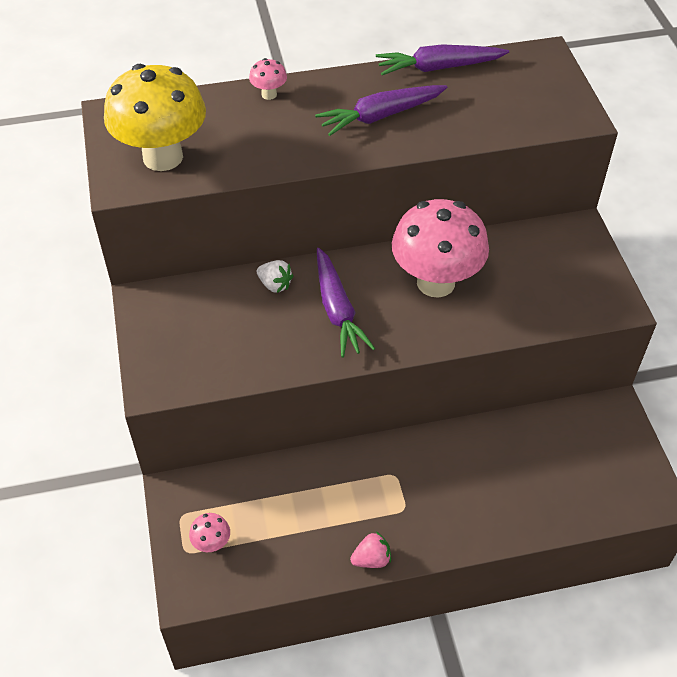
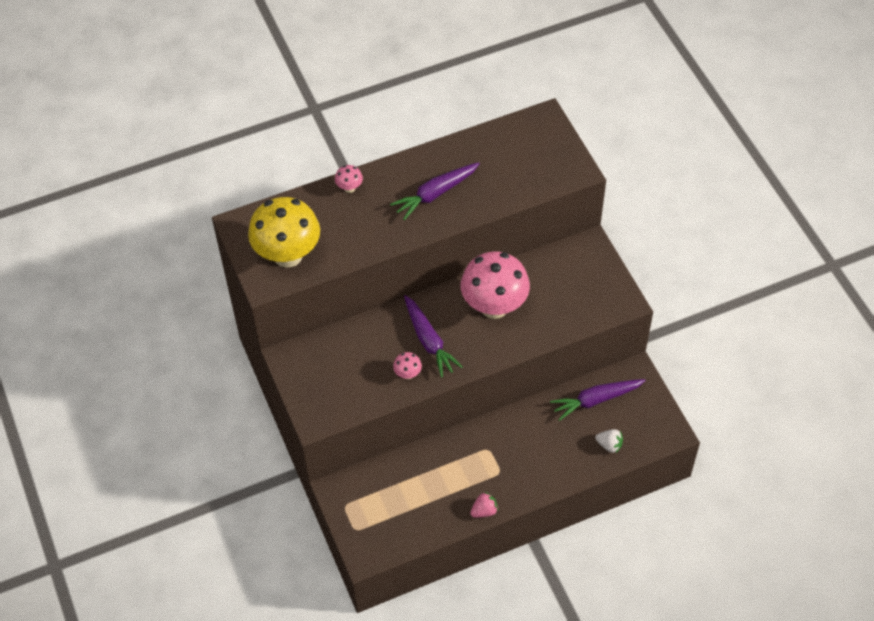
camera: 10 degrees left, 5 degrees up
pink mushroom [189,513,230,552] -> pink mushroom moved to [393,352,422,379]
white strawberry [257,260,293,293] -> white strawberry moved to [595,429,623,453]
purple carrot [376,45,509,75] -> purple carrot moved to [550,379,646,421]

